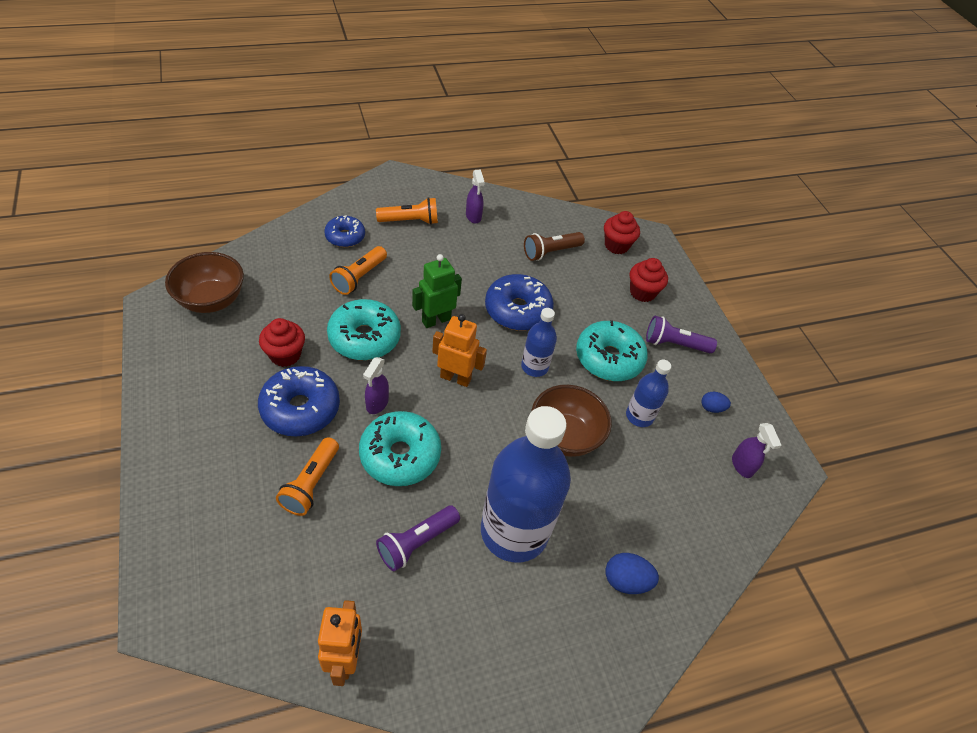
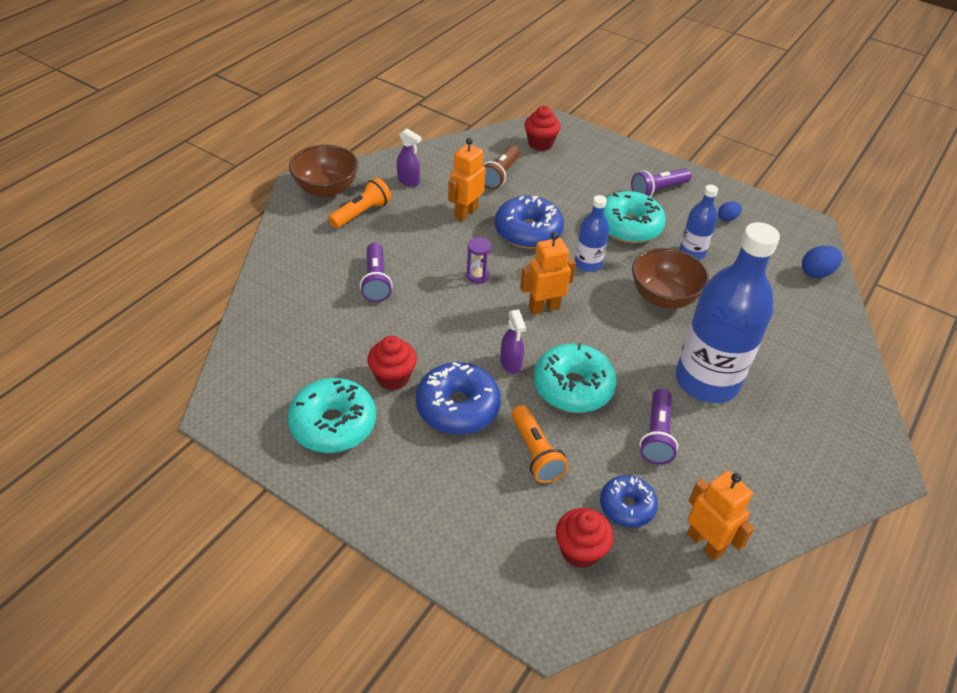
camera: 35 degrees left, 5 degrees down
brown bowl [165,252,244,313] -> brown bowl moved to [289,145,358,198]
blue donut [324,215,365,247] -> blue donut moved to [600,475,658,527]
turquoise donut [327,299,401,360] -> turquoise donut moved to [287,378,376,453]
orange flashlight [329,246,387,295] -> purple flashlight [360,243,393,302]
green robot [412,254,462,328] -> purple hourglass [467,237,491,284]
blue egg [606,553,659,594] -> blue egg moved to [802,246,842,278]
red cupcake [630,258,668,302] -> red cupcake moved to [556,508,613,569]
purple spray bottle [732,423,782,478] -> none
none -> orange robot [448,138,486,221]

